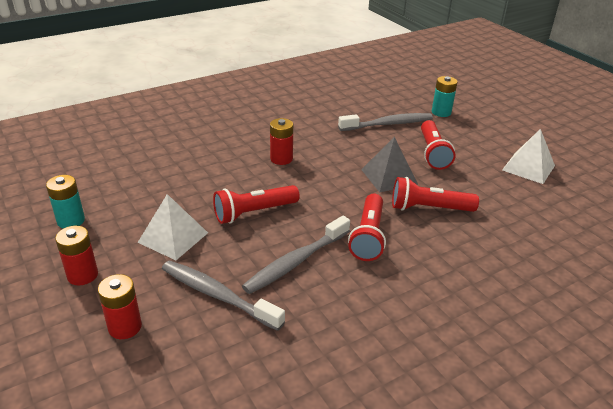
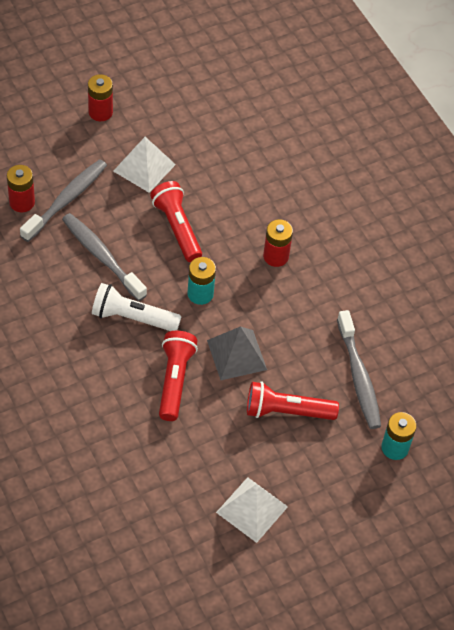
camera: 90 degrees right, 20 degrees up
turquoise battery [46,175,85,228] -> turquoise battery moved to [187,257,216,305]
red battery [98,274,142,339] -> red battery moved to [7,165,35,212]
red flashlight [348,194,386,261] -> white flashlight [92,283,182,331]

